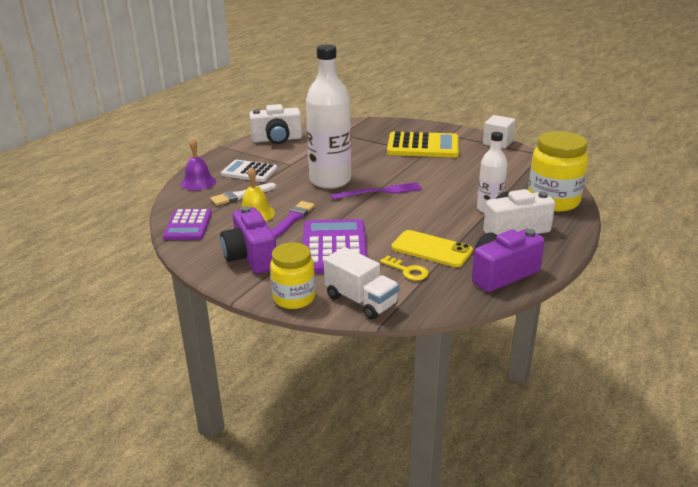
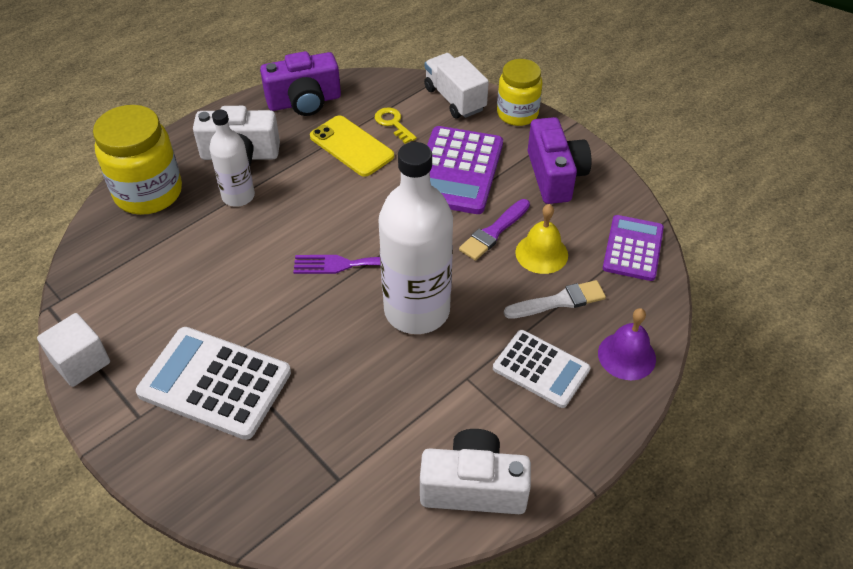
camera: 165 degrees left, 20 degrees up
yellow calculator [387,131,459,158] -> white calculator [136,327,291,440]

